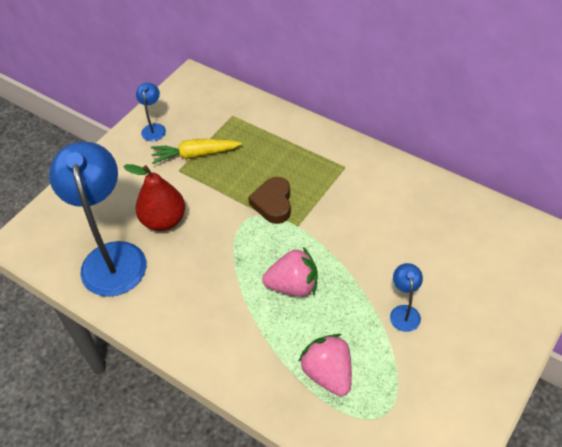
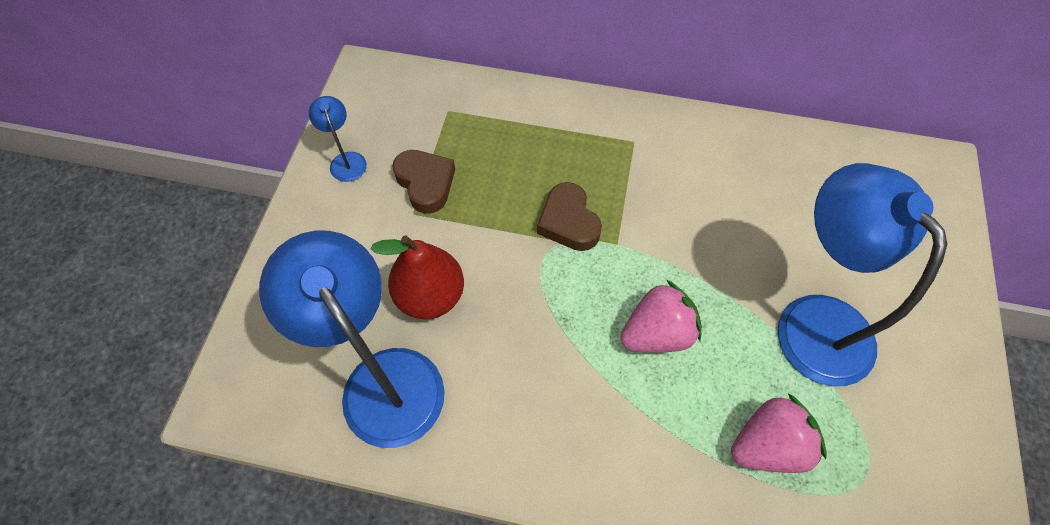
camera: 25 degrees left, 10 degrees up
yellow carrot [151,139,242,164] -> brown heart [392,150,455,214]
pink strawberry [298,334,352,396] -> pink strawberry turned 120 degrees clockwise [731,393,827,473]
blue lamp [390,263,423,332] -> blue lamp [778,163,947,386], size x2.31

